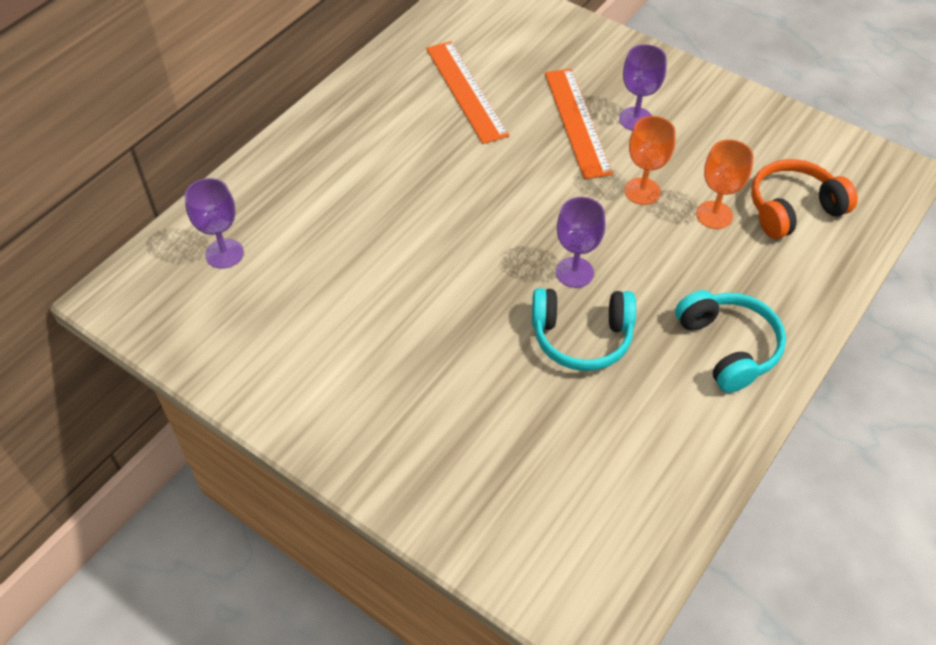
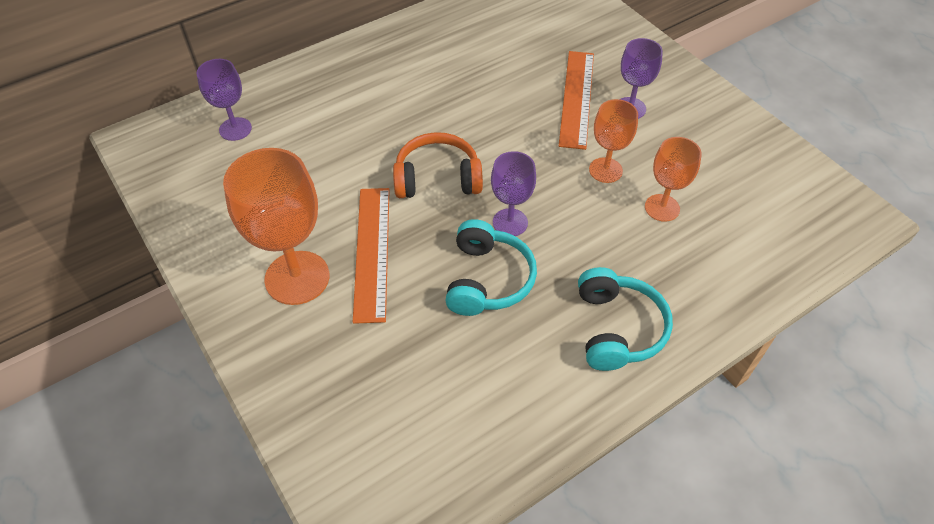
camera: 20 degrees right, 0 degrees up
orange ruler [426,41,509,144] -> orange ruler moved to [353,188,390,324]
turquoise headphones [532,288,636,371] -> turquoise headphones turned 105 degrees counterclockwise [445,219,537,316]
orange headphones [751,159,858,239] -> orange headphones moved to [393,132,483,198]
none -> orange goblet [223,148,329,305]

